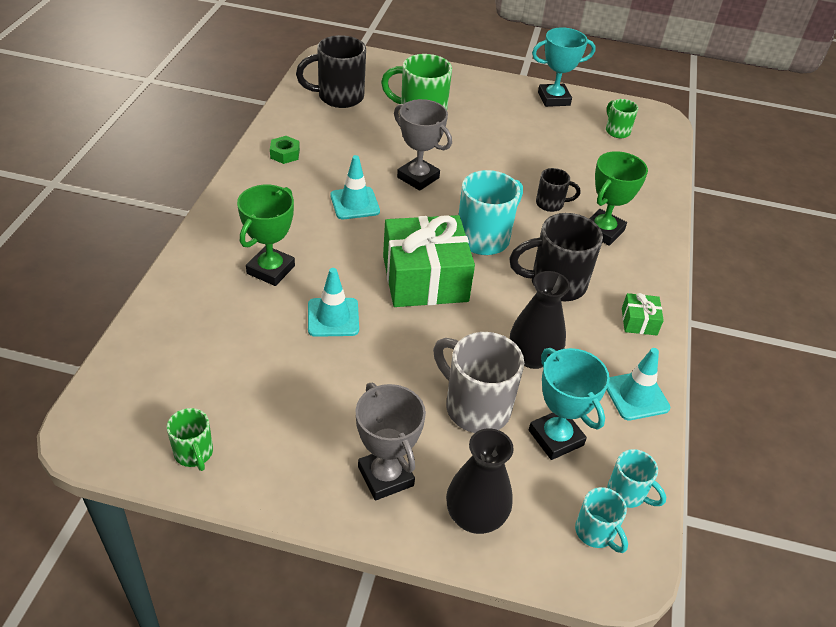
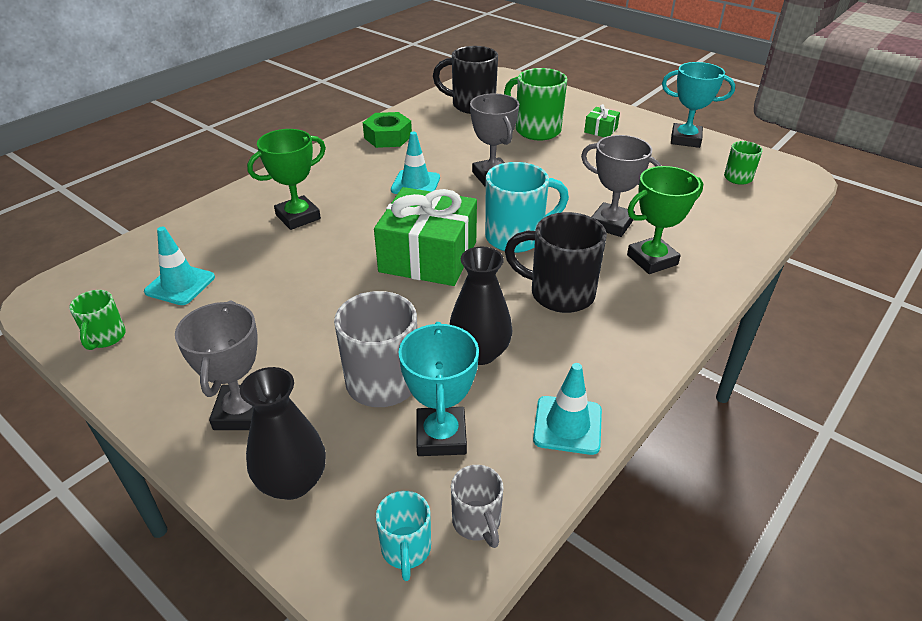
camera: 30 degrees right, 5 degrees down
green nut [270,136,300,164] -> green nut [363,112,412,148], size x1.59
turquoise traffic cone [308,268,359,337] -> turquoise traffic cone moved to [144,227,215,305]
black mug [536,168,580,212] -> grey trophy [581,135,661,237]
turquoise mug [607,449,666,508] -> grey mug [451,465,504,548]
green gift [622,293,664,335] -> green gift moved to [584,104,620,137]

